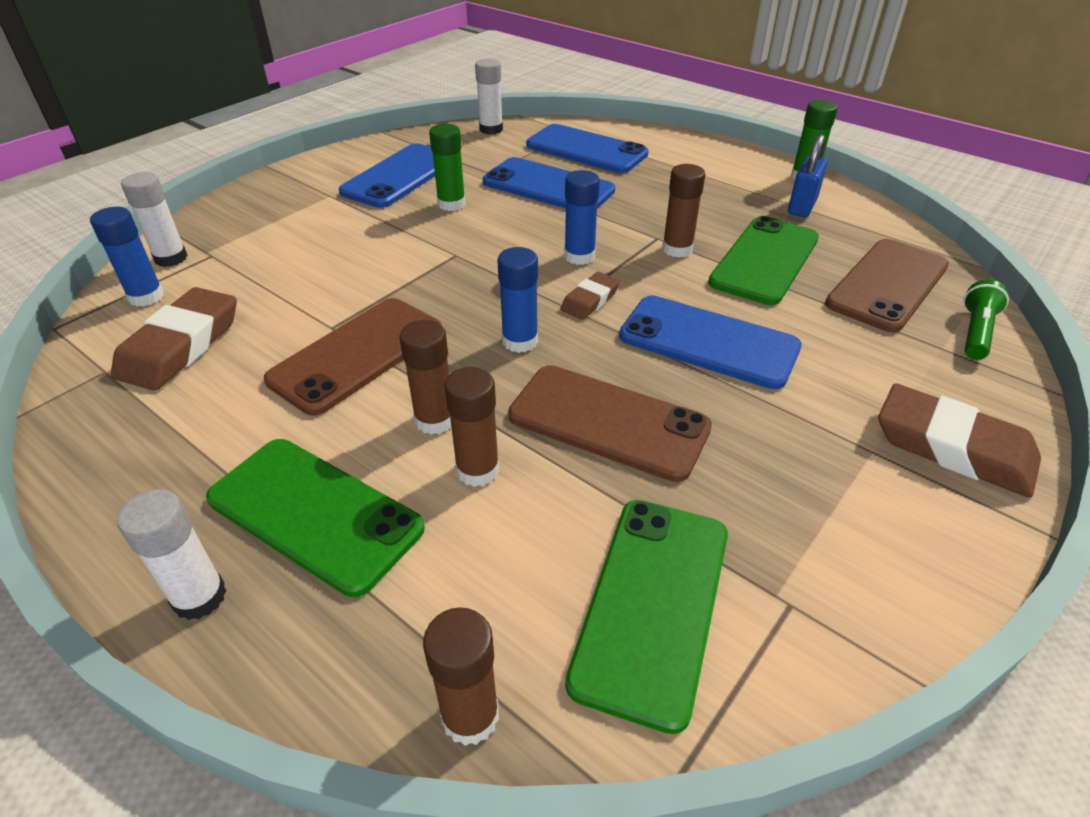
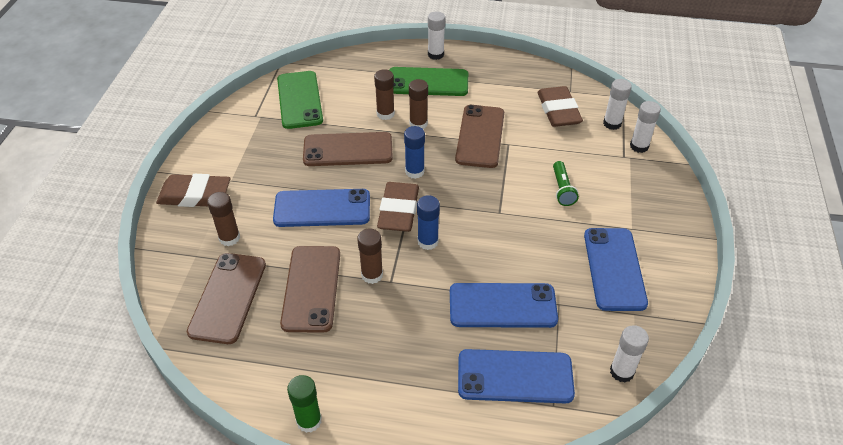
camera: 150 degrees right, 5 degrees up
blue glue stick [90,207,164,307] -> white glue stick [603,79,632,130]
brown glue stick [423,607,499,746] -> brown glue stick moved to [207,192,240,246]
green glue stick [429,124,466,211] -> none
brown eraser [561,272,620,320] -> brown eraser [377,182,419,232], size x1.83
green phone [708,216,819,305] -> brown phone [280,246,340,333]
blue padlock [788,135,828,217] -> none
green flashlight [964,280,1009,360] -> green flashlight moved to [553,161,579,206]

